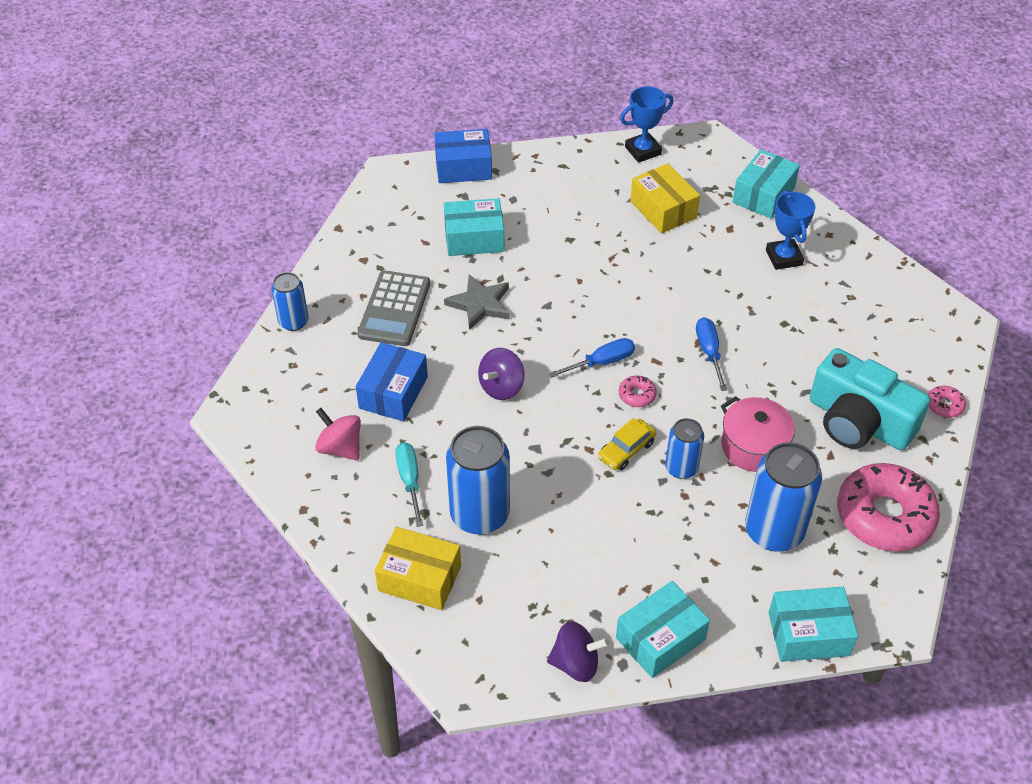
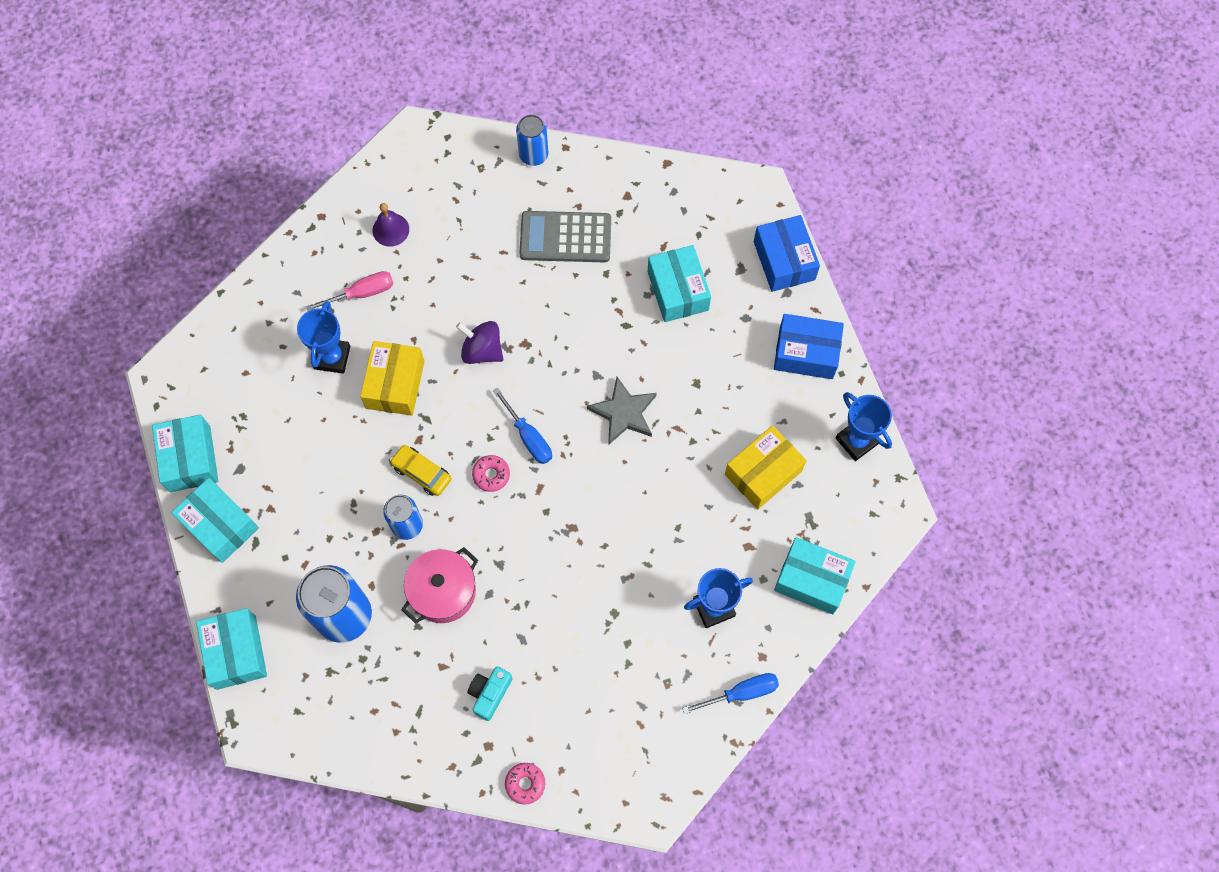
camera: 80 degrees right, 20 degrees up
pink spinning top [315,408,361,461] -> purple bell [372,203,409,247]
blue box [356,342,428,421] -> blue box moved to [774,314,844,379]
yellow box [375,527,461,610] -> yellow box moved to [360,341,425,416]
turquoise screwdriver [395,442,423,527] -> pink screwdriver [306,271,394,312]
grey star [444,274,510,330] -> grey star moved to [587,377,657,444]
blue can [446,426,510,535] -> blue trophy [297,301,350,374]
purple spinning top [547,621,609,682] -> turquoise box [152,415,218,492]
blue screwdriver [696,317,727,391] -> blue screwdriver moved to [682,673,779,714]
turquoise camera [810,348,930,450] -> turquoise camera [468,667,513,721], size x0.45
pink donut [837,463,940,551] -> none

